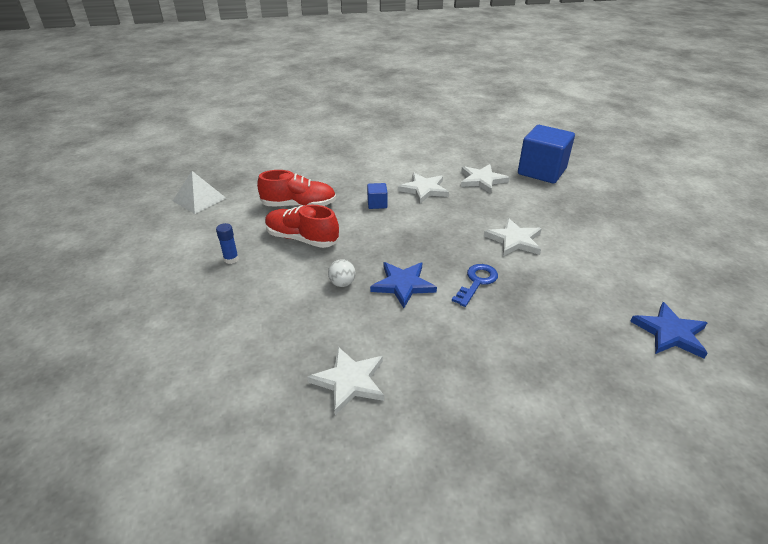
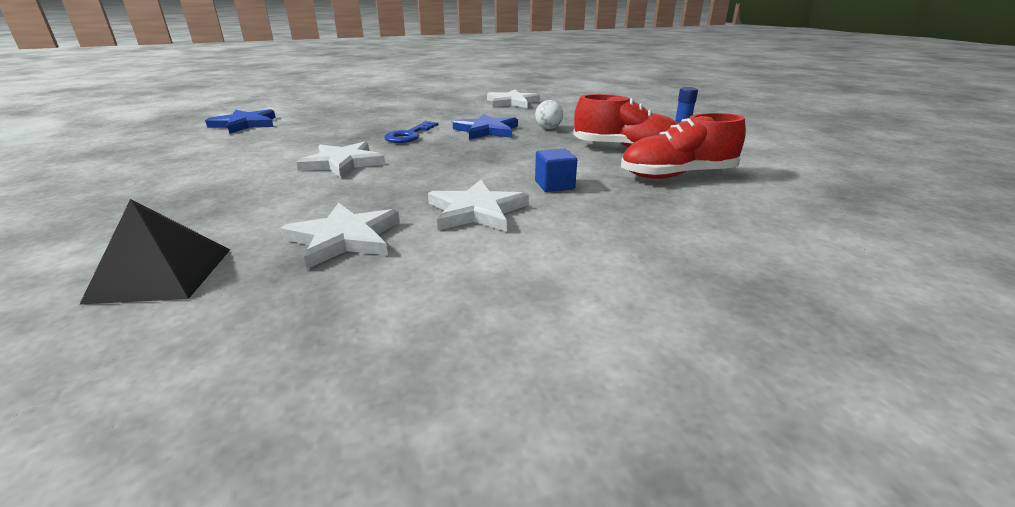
camera: 170 degrees right, 10 degrees down
white pyramid [173,171,226,214] -> none
blue cube [518,125,575,184] -> black pyramid [79,199,231,305]

